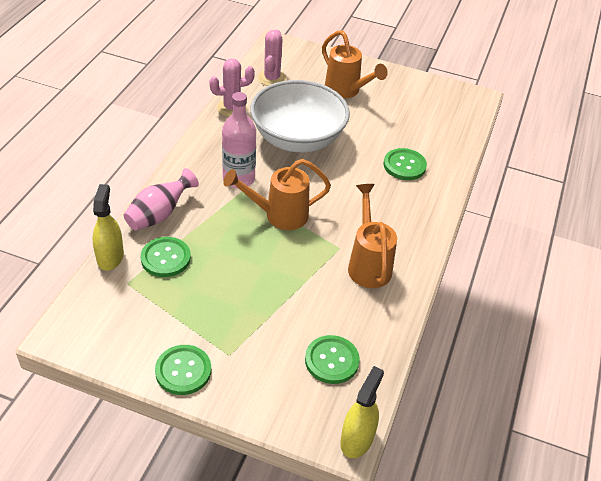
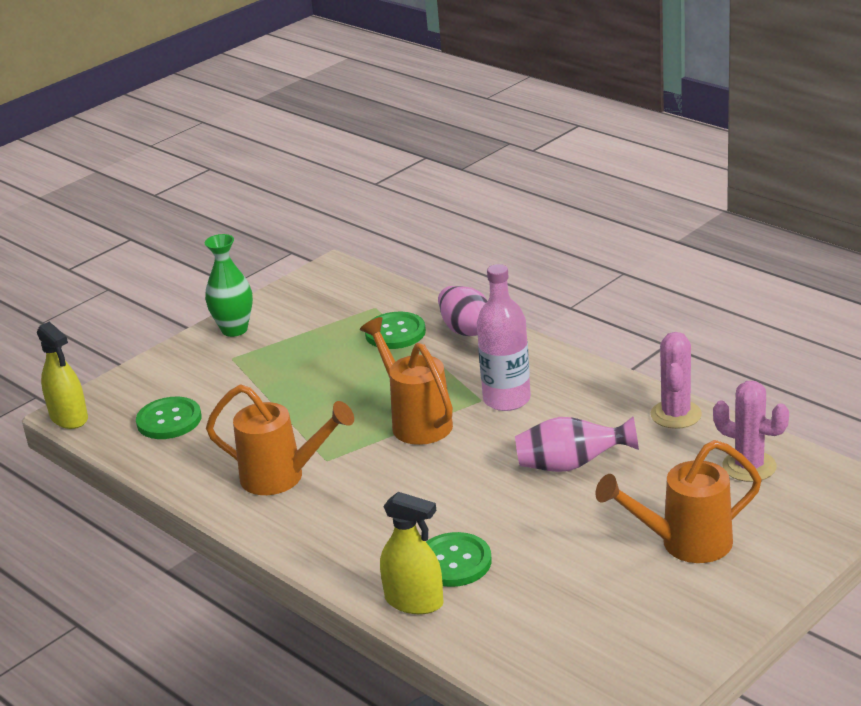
camera: 120 degrees right, 15 degrees down
yellow spray bottle [93,184,124,271] -> yellow spray bottle moved to [380,492,444,614]
green button [155,345,211,395] -> green vase [205,234,253,337]
orange watering can [223,159,331,230] -> orange watering can turned 45 degrees counterclockwise [360,317,453,445]
white bowl [250,80,350,152] -> pink vase [515,417,639,472]

